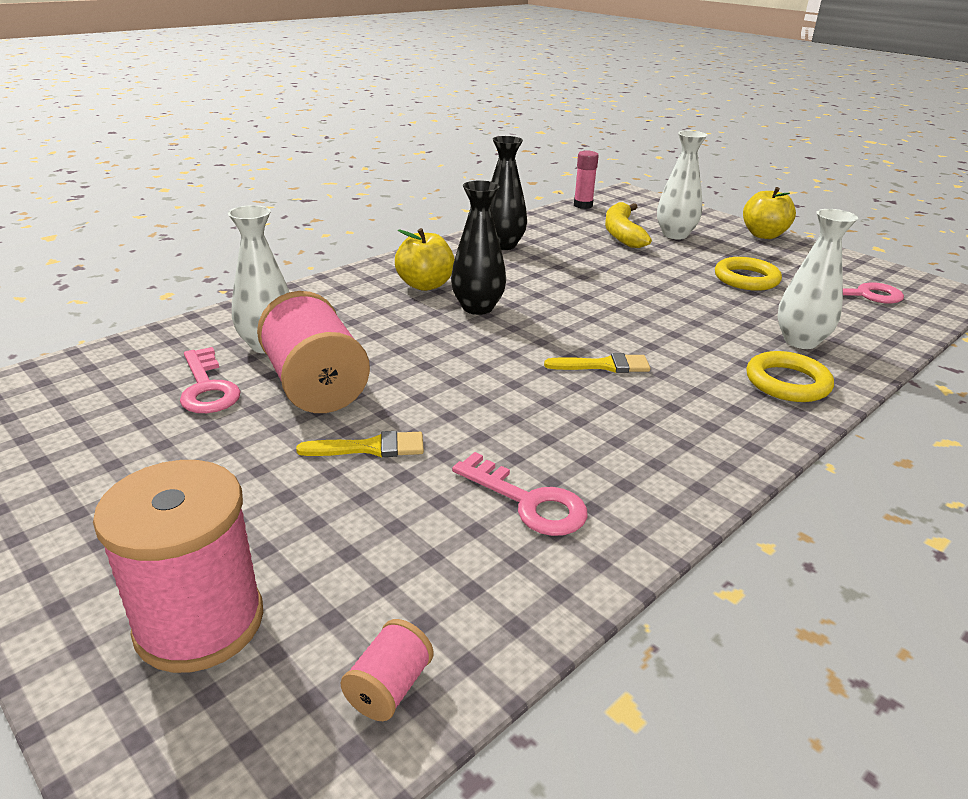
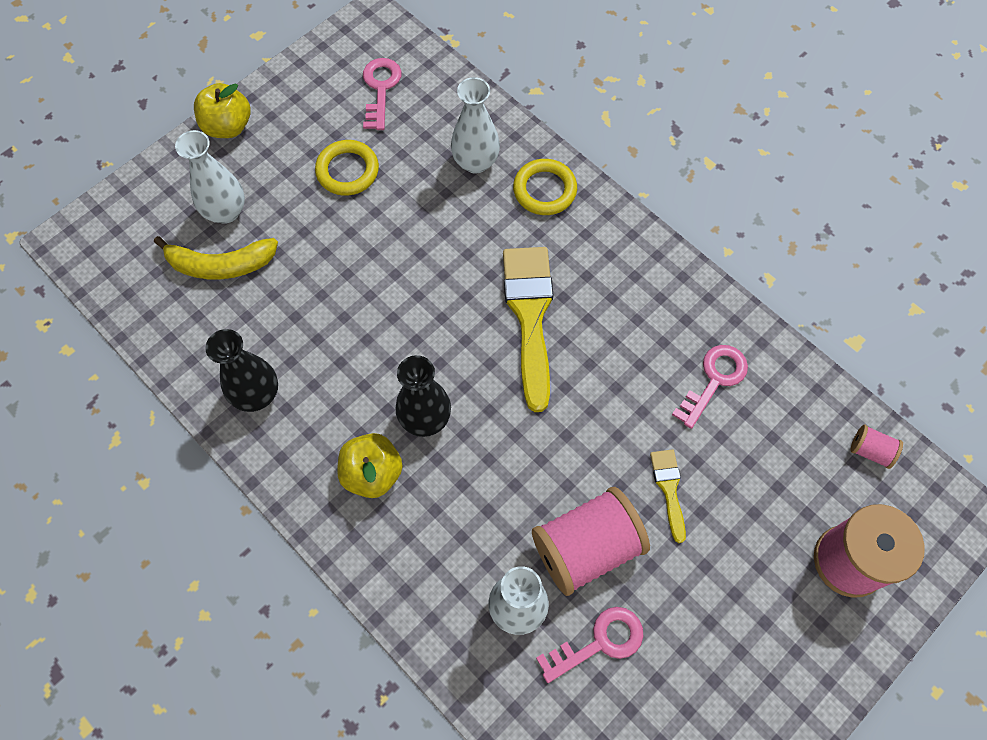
camera: 90 degrees left, 35 degrees up
yellow brush [544,353,650,373] -> yellow brush [503,247,553,412], size x2.02
pink glue stick [574,151,599,209] -> none

